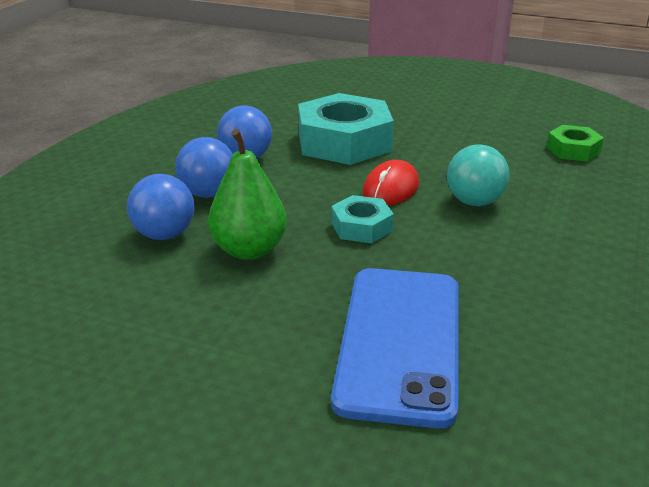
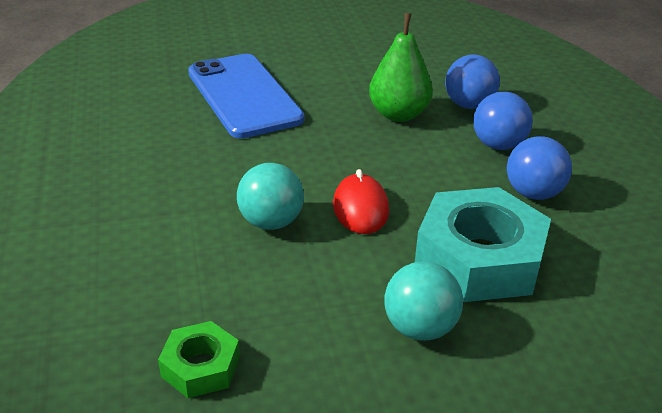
camera: 145 degrees right, 5 degrees up
turquoise nut [331,195,394,243] -> none
none -> turquoise ball [384,261,463,341]

